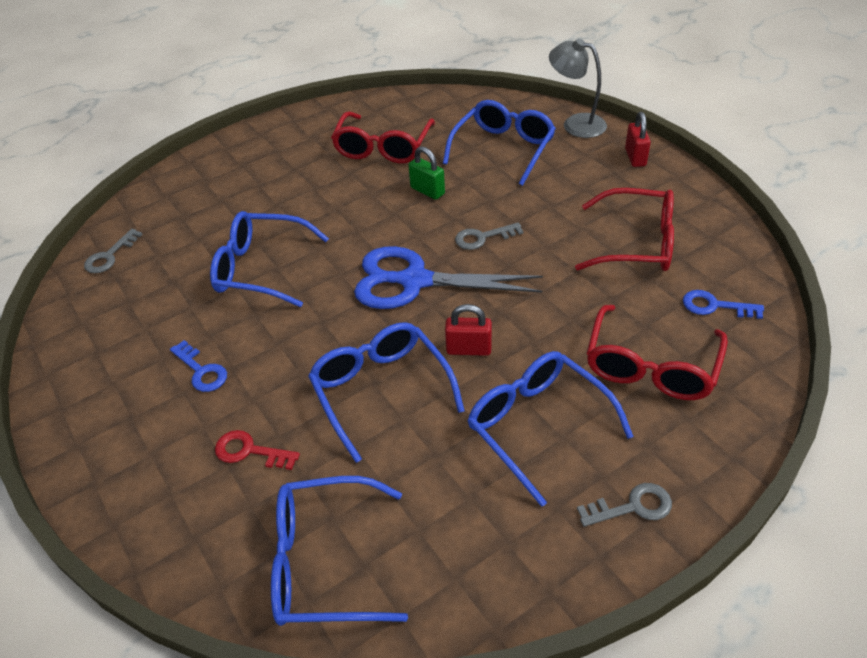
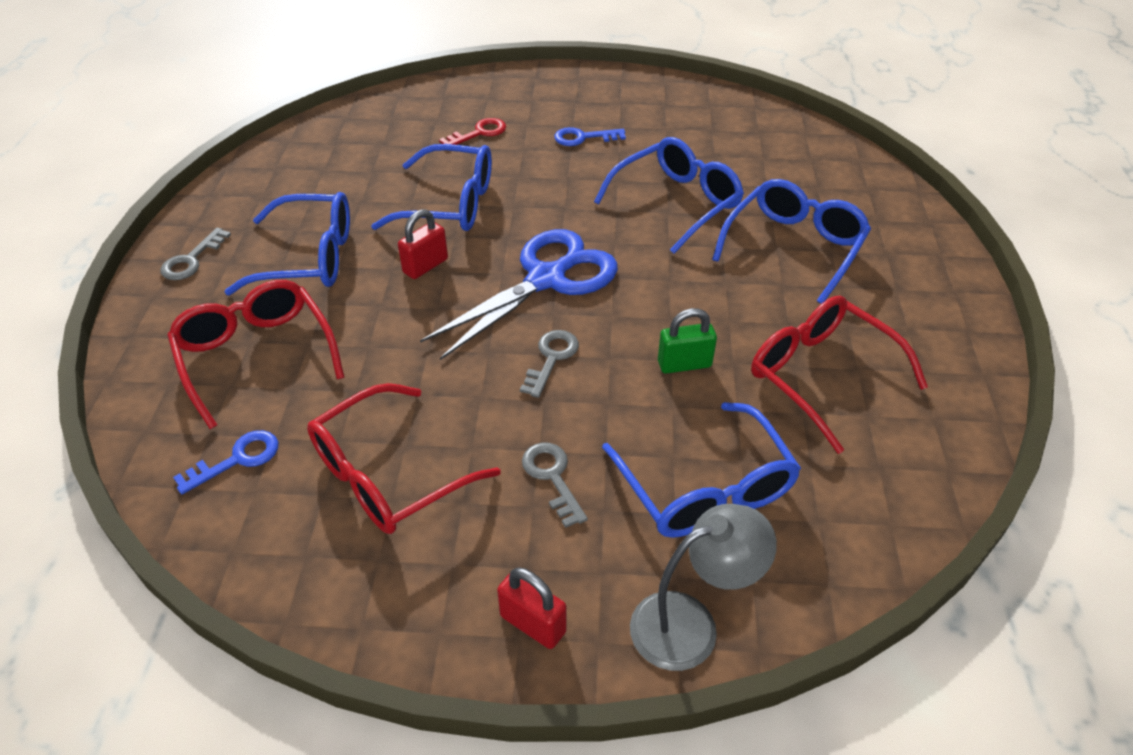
camera: 125 degrees right, 0 degrees up
grey key [84,229,143,273] -> grey key moved to [522,442,588,528]
blue glasses [271,476,408,626] -> blue glasses moved to [712,179,871,304]

